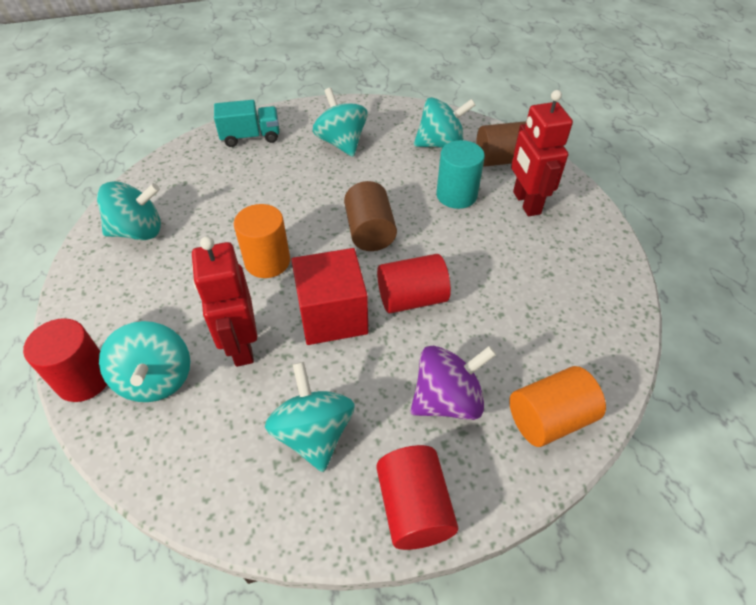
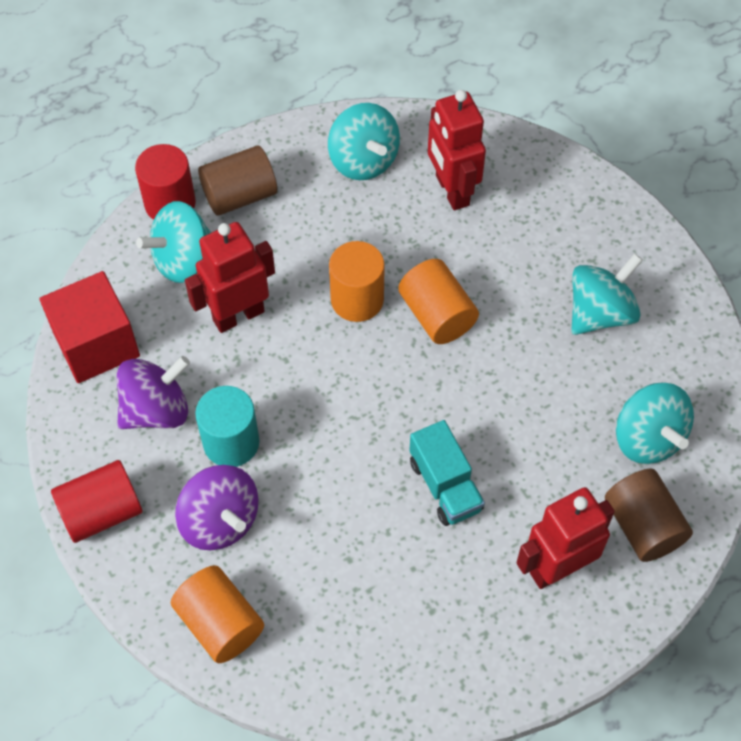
camera: 75 degrees right, 10 degrees up
turquoise truck [214,100,279,147] -> turquoise truck moved to [409,420,485,526]
turquoise spinning top [265,362,355,472] -> purple spinning top [117,356,190,429]
red cube [291,248,368,345] -> red cube moved to [39,271,140,383]
brown cylinder [344,181,397,251] -> brown cylinder moved to [198,146,277,216]
red cylinder [377,254,451,313] -> none
turquoise cylinder [436,140,485,209] -> turquoise cylinder moved to [195,386,259,467]
none -> orange cylinder [398,259,479,344]
none -> red robot [428,90,486,210]

